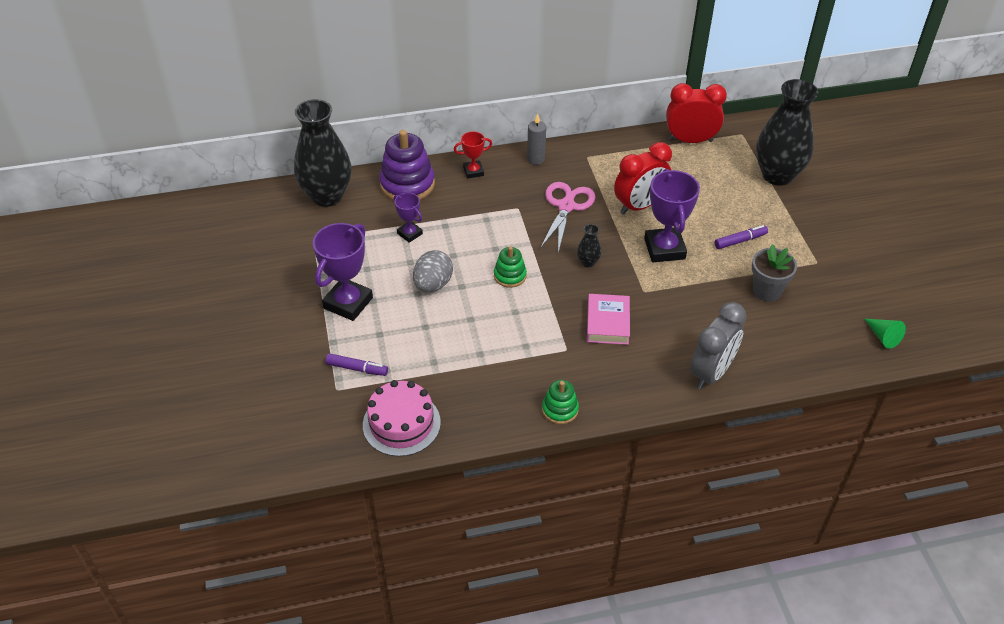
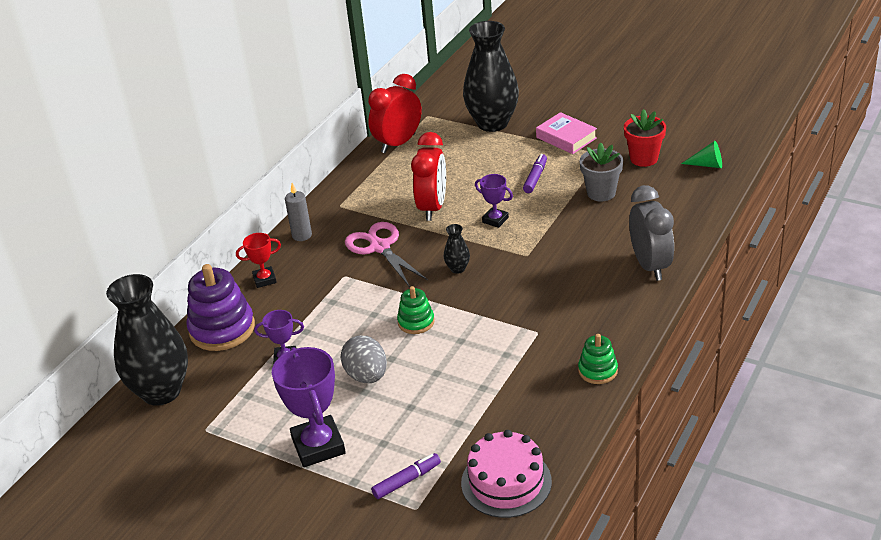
camera: 45 degrees left, 10 degrees down
red trophy [454,131,492,179] -> red trophy turned 45 degrees clockwise [236,233,281,288]
pink book [587,294,630,345] -> pink book moved to [536,112,597,154]
purple trophy [644,169,700,262] -> purple trophy [475,174,513,228], size x0.54
none -> red flower pot [624,109,666,167]

